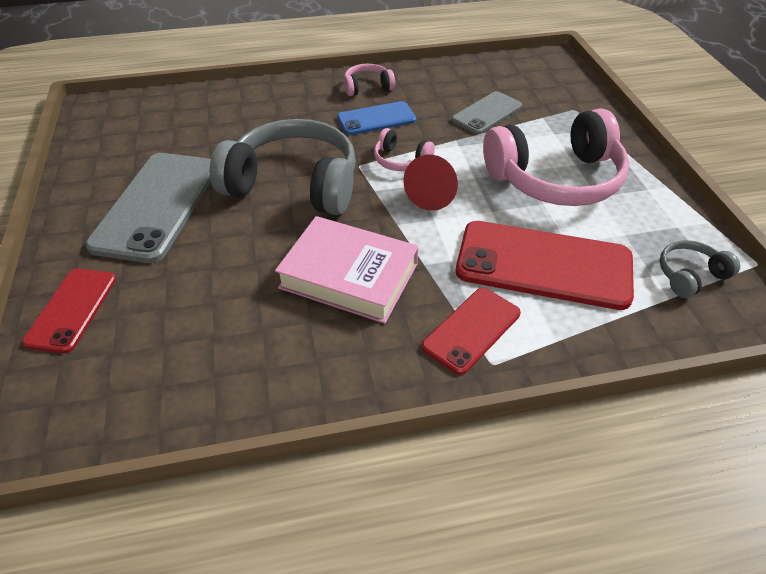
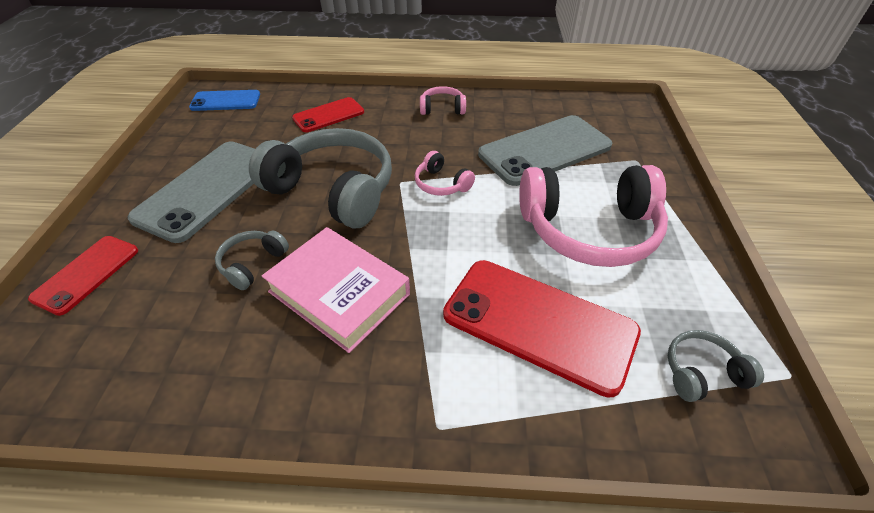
camera: 15 degrees right, 0 degrees up
blue phone [337,101,416,135] -> blue phone moved to [189,90,260,111]
red cone [403,155,458,211] -> none
red phone [422,288,521,375] -> red phone moved to [292,97,364,132]
grey phone [452,91,522,134] -> grey phone [478,115,612,186], size x1.76
none -> grey headphones [215,231,289,290]

